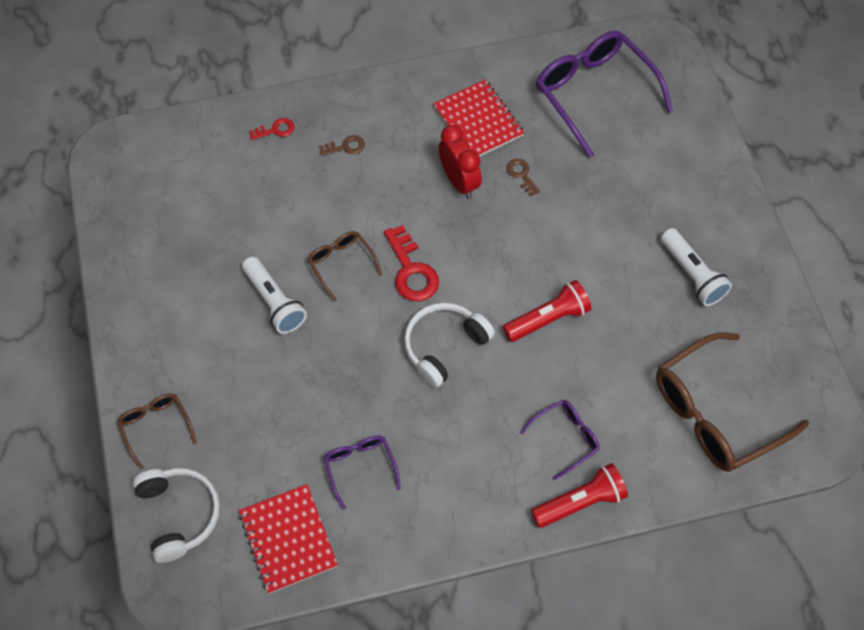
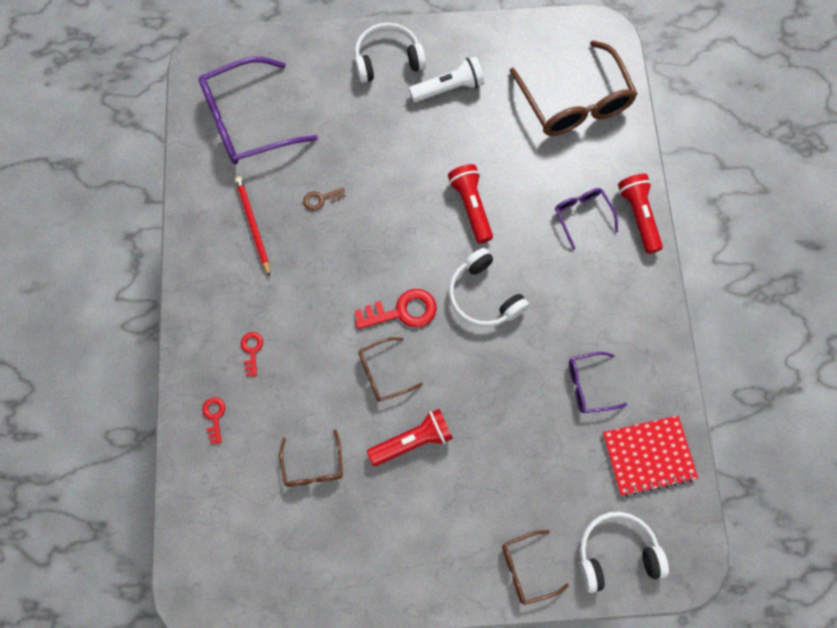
camera: 80 degrees left, 10 degrees up
white flashlight [242,257,307,334] -> red flashlight [367,409,453,466]
brown key [319,135,365,156] -> red key [241,332,263,377]
red notebook [433,80,524,156] -> red pencil [235,176,270,277]
red clock [439,125,482,198] -> none
none -> brown glasses [280,429,343,487]
none -> white headphones [355,23,426,83]

